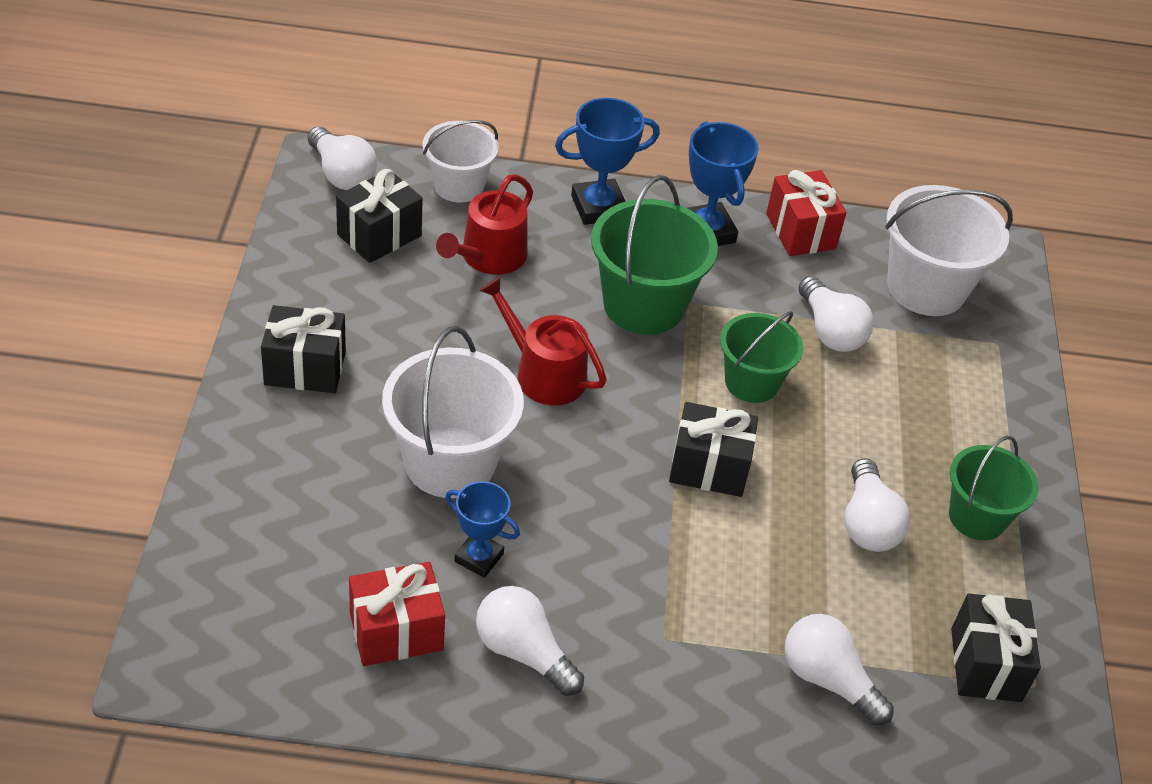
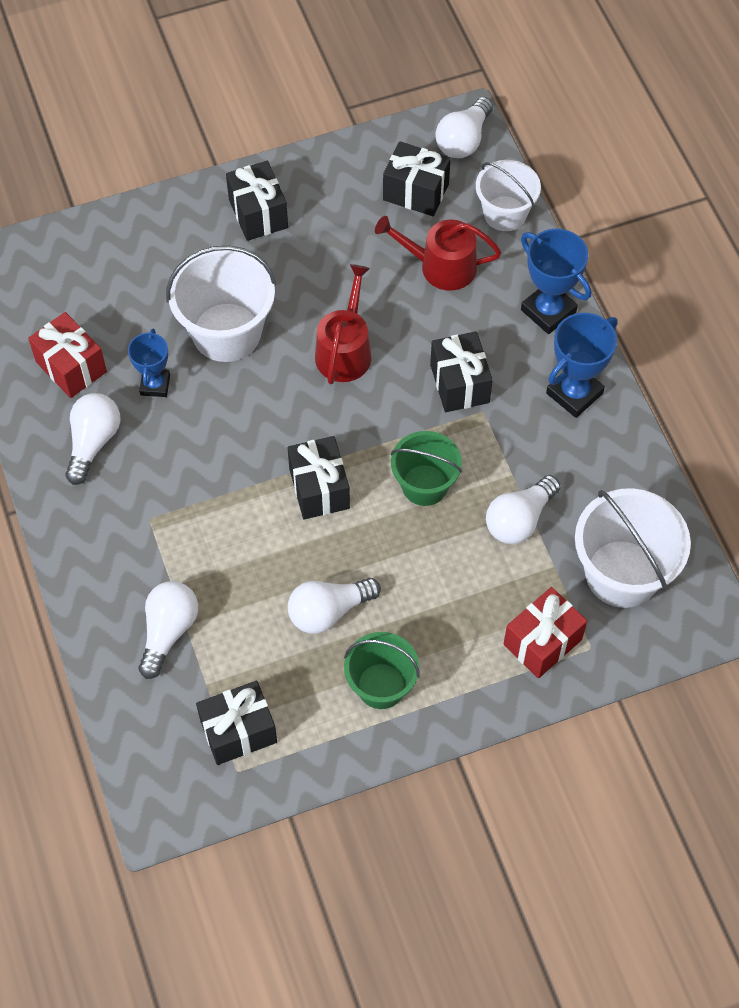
camera: 70 degrees right, 15 degrees up
green bucket [591,175,718,335] -> black gift [430,331,493,412]
red gift [766,170,847,256] -> red gift moved to [504,587,587,678]

